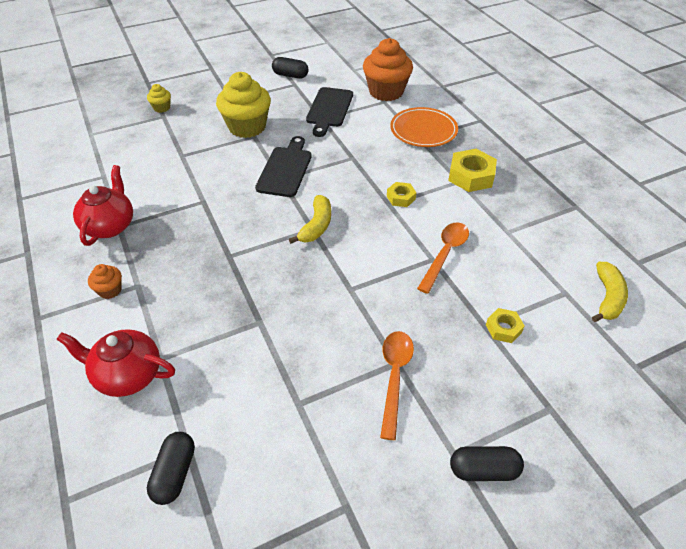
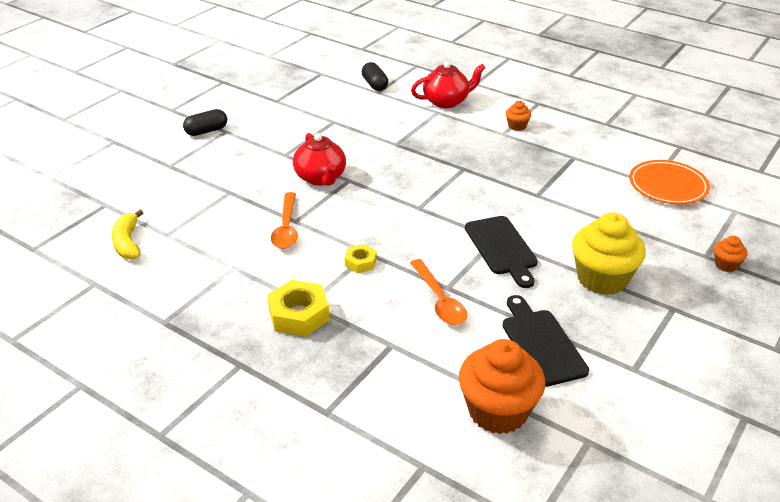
camera: 150 degrees right, 10 degrees down
red teapot [73,165,133,246] -> red teapot moved to [293,133,346,186]
yellow cupcake [147,84,171,113] -> orange cupcake [714,236,748,272]
black capsule [272,57,308,79] -> none
yellow banana [289,195,331,244] -> none
orange spoon [380,331,414,440] -> orange spoon moved to [410,259,467,325]
orange plate [390,107,458,147] -> orange plate moved to [629,160,710,204]
yellow nut [486,308,525,343] -> none

